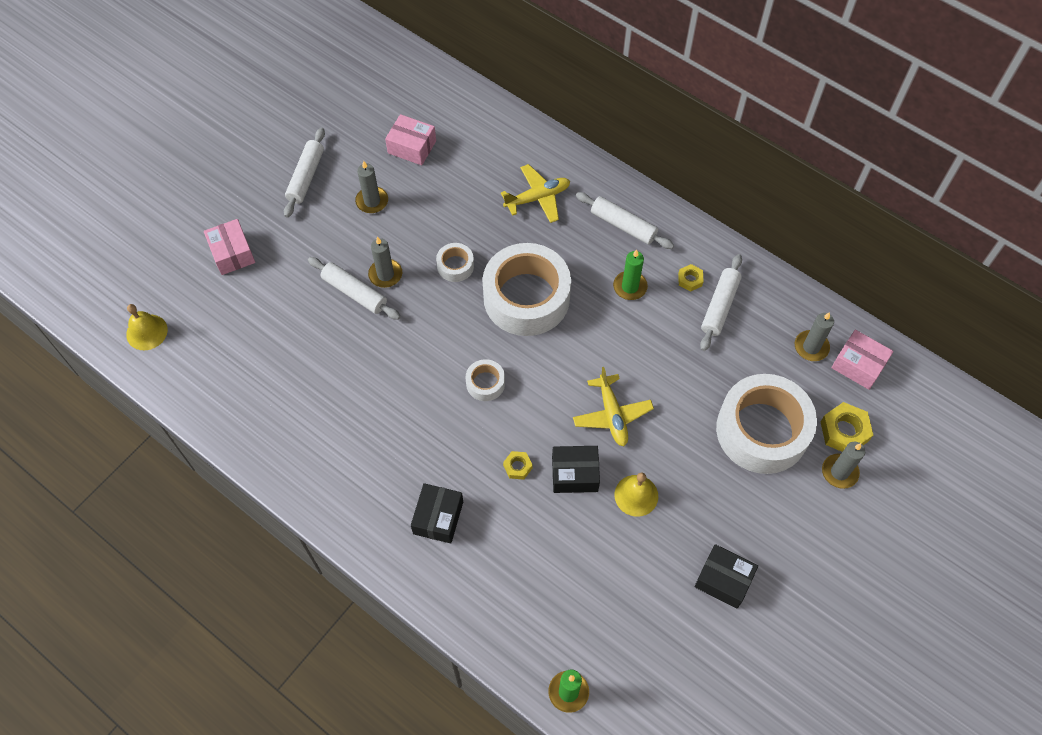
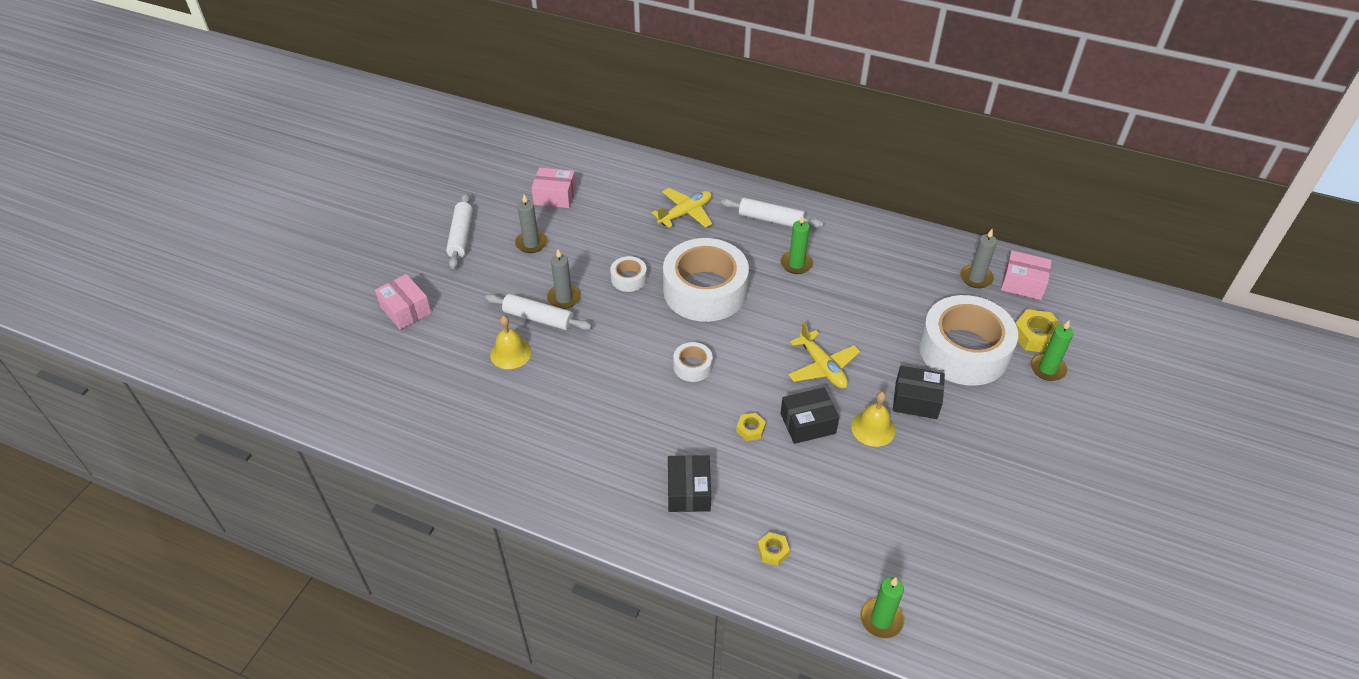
camera: 15 degrees left, 15 degrees down
yellow bell [126,304,168,350] -> yellow bell moved to [490,316,532,369]
yellow nut [678,264,703,292] -> yellow nut moved to [757,532,790,566]
black box [694,544,758,609] -> black box moved to [893,366,945,419]
white rolling pin [700,254,742,351] -> none
grey candle [822,442,865,489] -> green candle [1030,320,1074,381]

